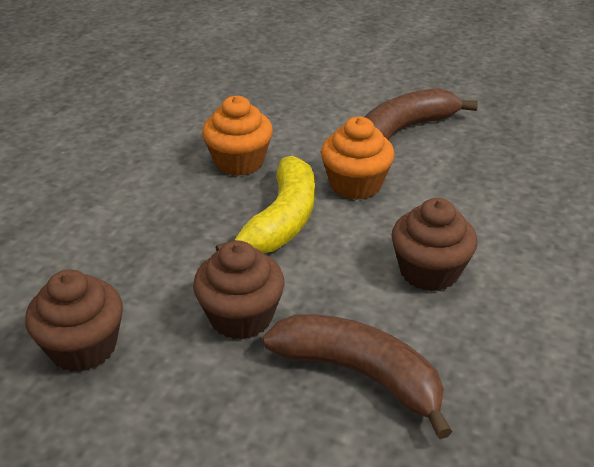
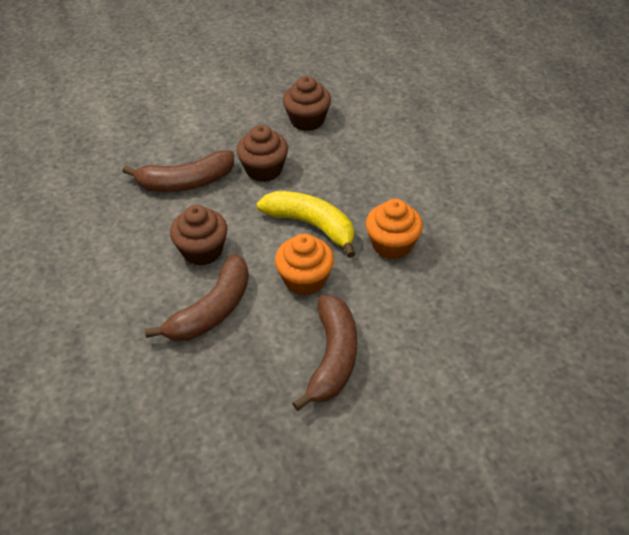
camera: 135 degrees right, 10 degrees up
yellow banana [216,155,315,253] -> yellow banana turned 150 degrees clockwise [257,191,355,258]
none -> brown banana [145,254,249,341]

